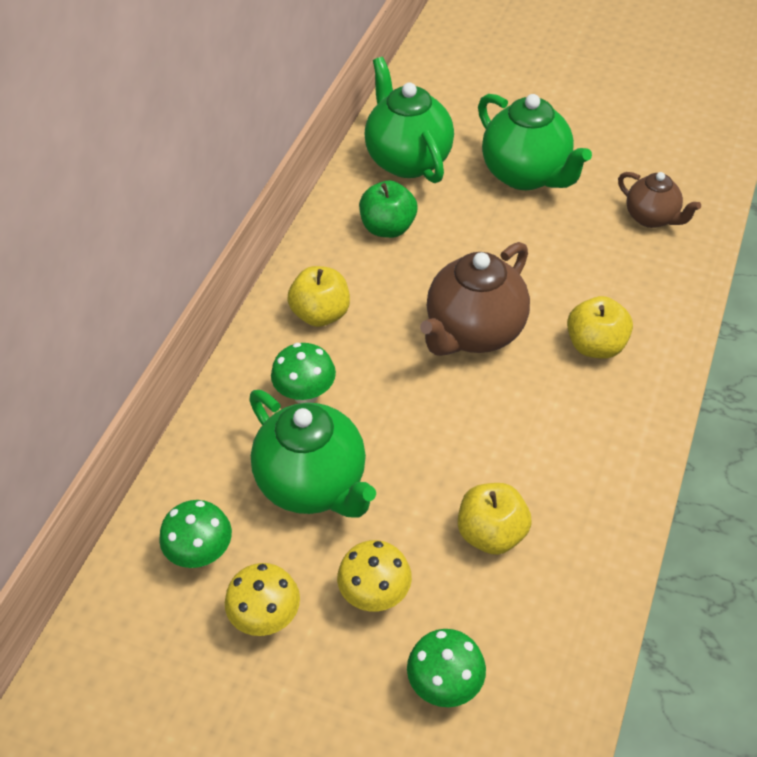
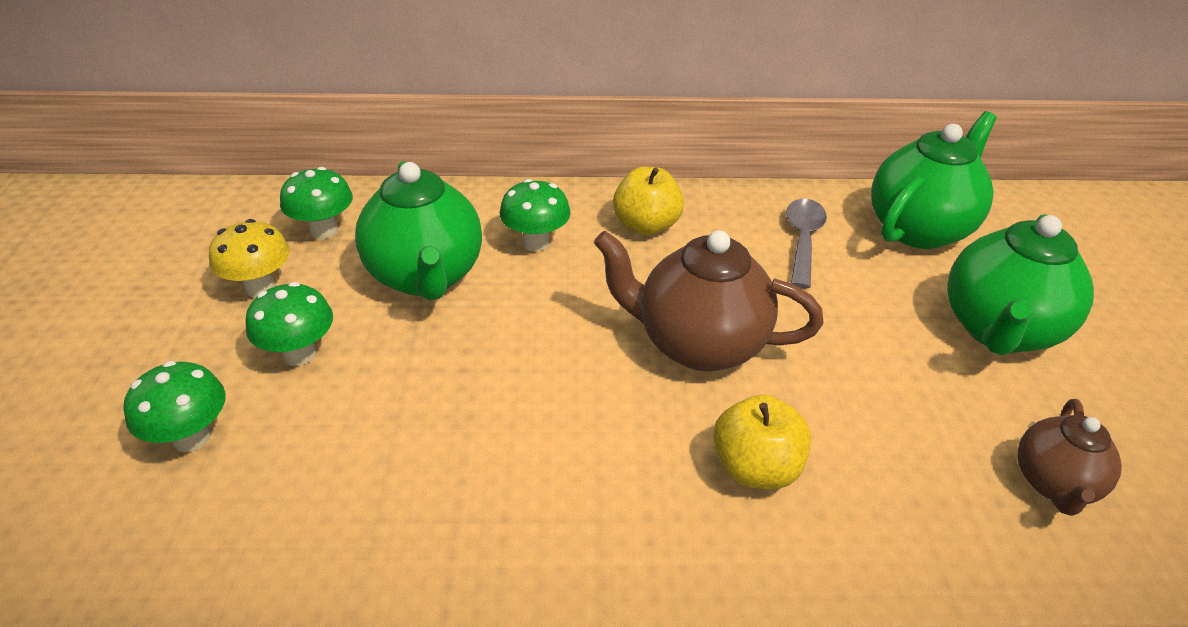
camera: 65 degrees right, 10 degrees down
green teapot [249,390,376,518] -> green teapot turned 45 degrees counterclockwise [355,161,482,300]
yellow mushroom [337,540,412,612] -> green mushroom [245,282,333,366]
green apple [359,180,417,238] -> grey spoon [786,199,827,288]
yellow apple [458,483,532,555] -> none

